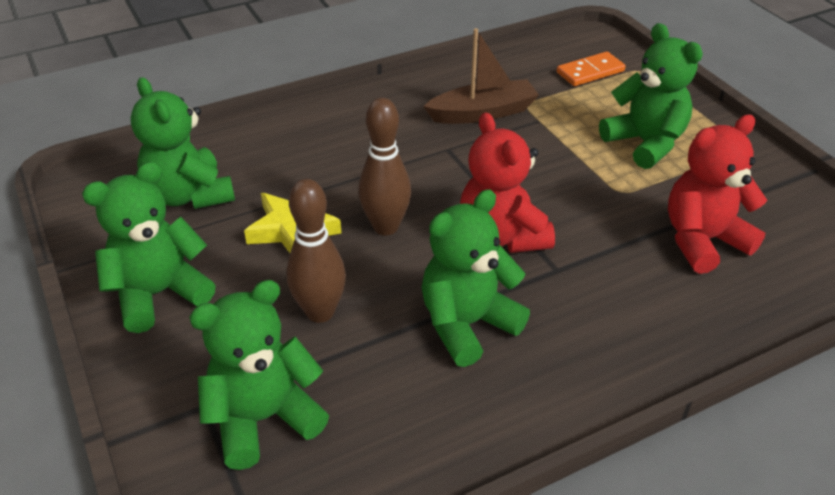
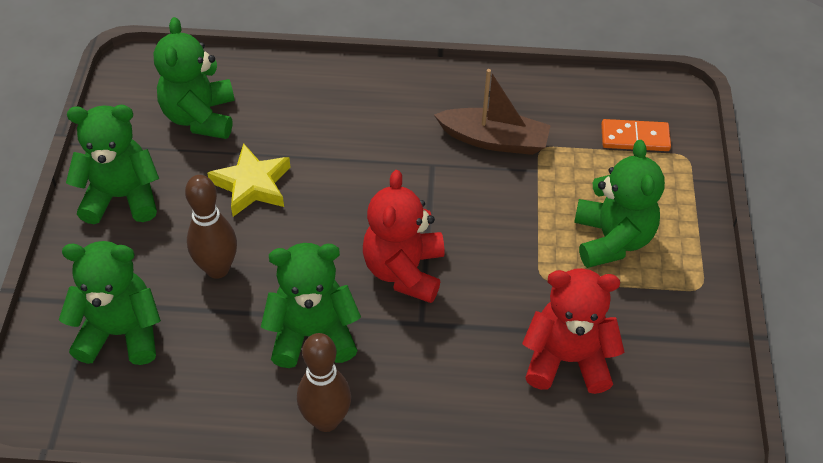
camera: 30 degrees right, 10 degrees up
brown bowling pin [358,97,411,235] -> brown bowling pin moved to [297,333,351,432]

